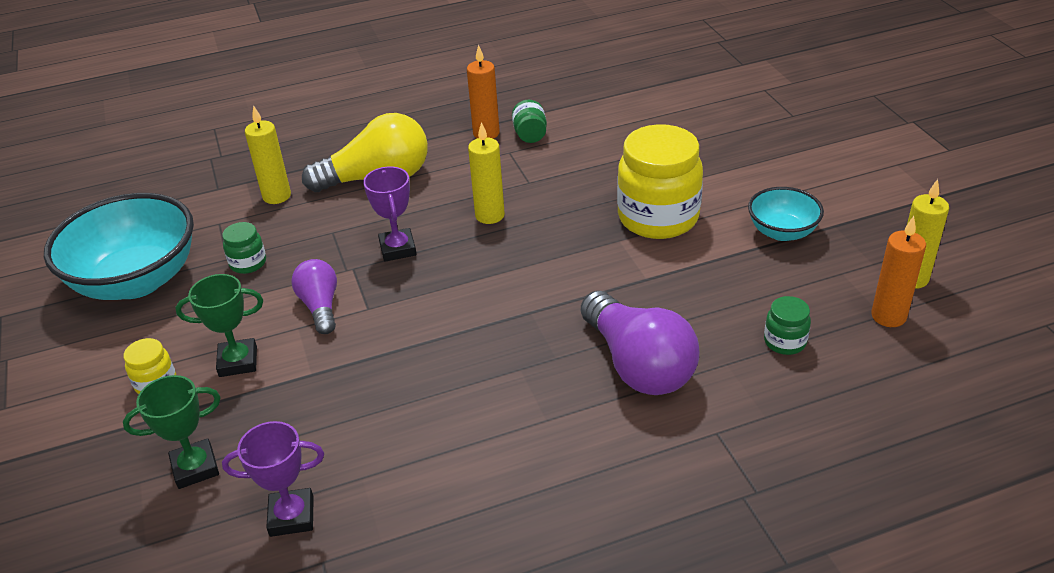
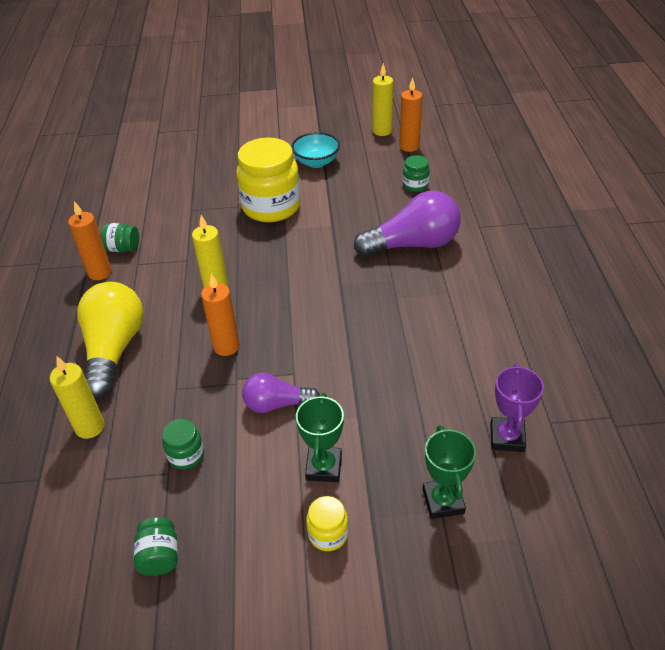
camera: 75 degrees left, 5 degrees up
turquoise bowl [44,193,194,300] -> green jar [134,517,178,576]
purple trophy [363,167,416,262] -> orange candle [201,274,240,356]

